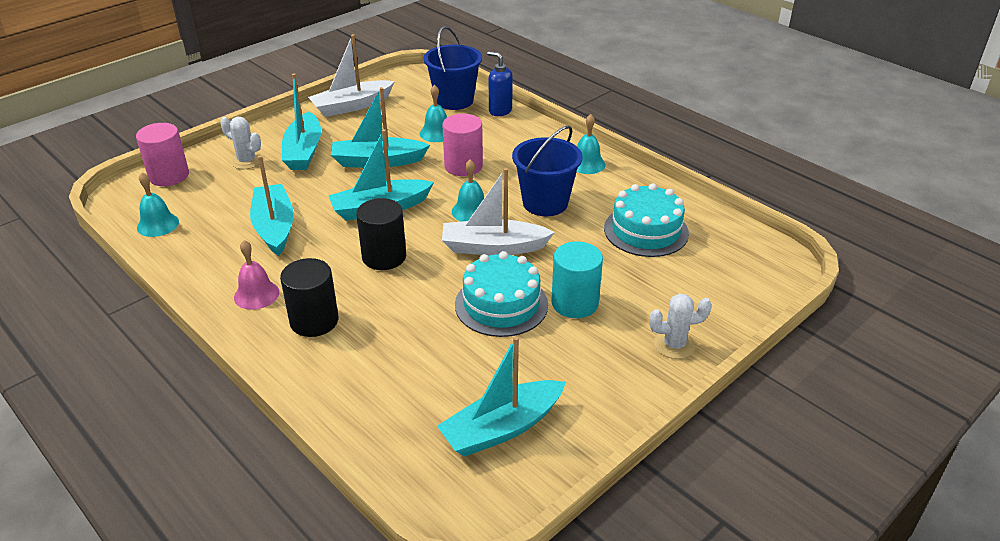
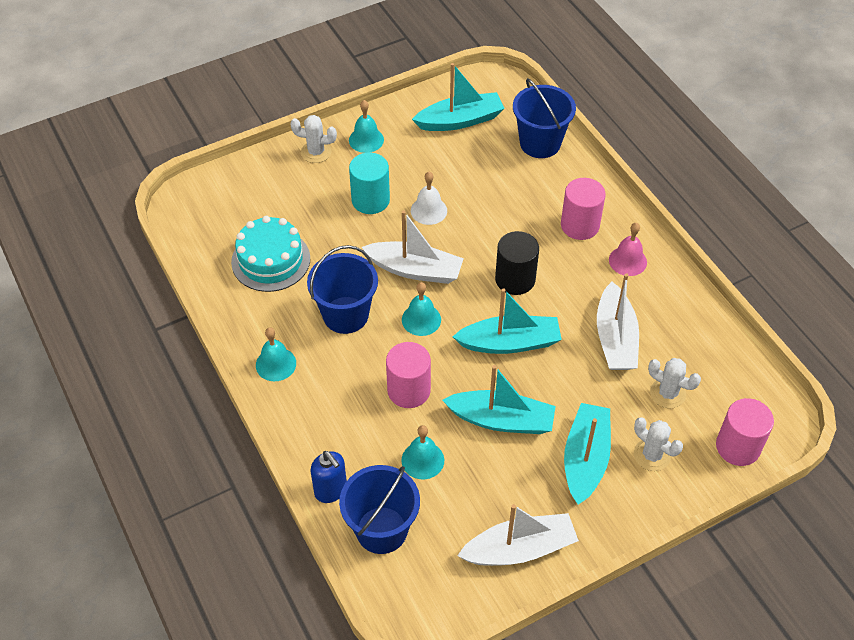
camera: 165 degrees left, 15 degrees up
turquoise bell [137,172,179,237] -> turquoise bell moved to [349,100,384,153]
turquoise boat [250,155,294,256] -> white boat [597,273,639,370]
black cylinder [280,258,338,337] -> pink cylinder [561,178,606,240]
turquoise cake [455,251,548,337] -> white bell [411,172,447,225]
none -> blue bucket [513,78,576,158]
none -> white cactus [648,358,701,408]

